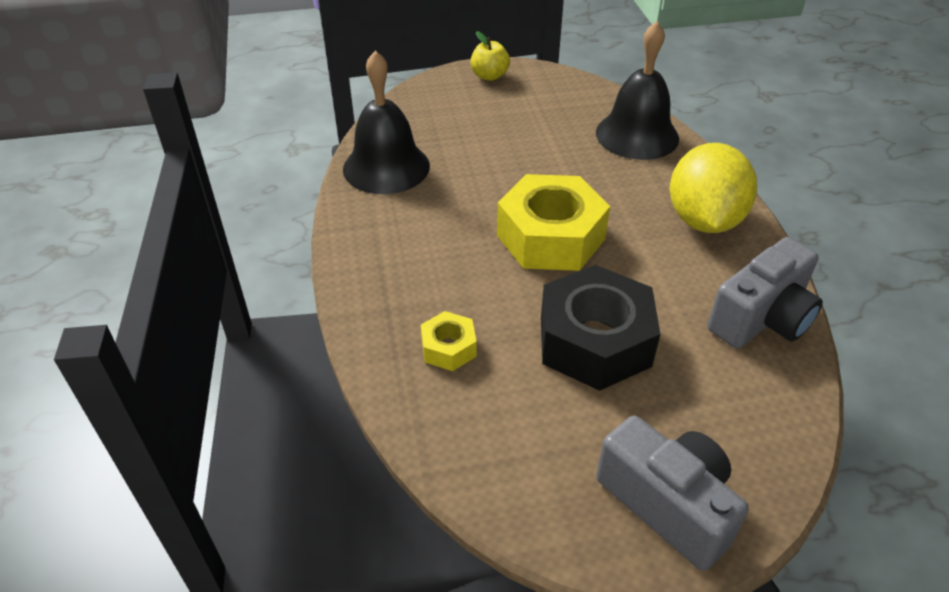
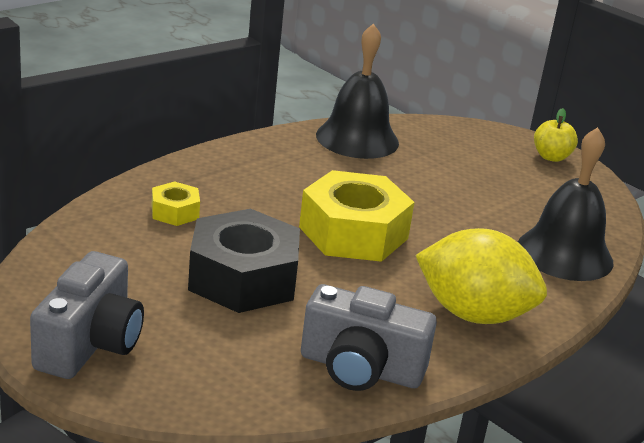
camera: 55 degrees right, 15 degrees down
yellow lemon [670,143,757,233] -> yellow lemon turned 45 degrees clockwise [415,228,547,324]

